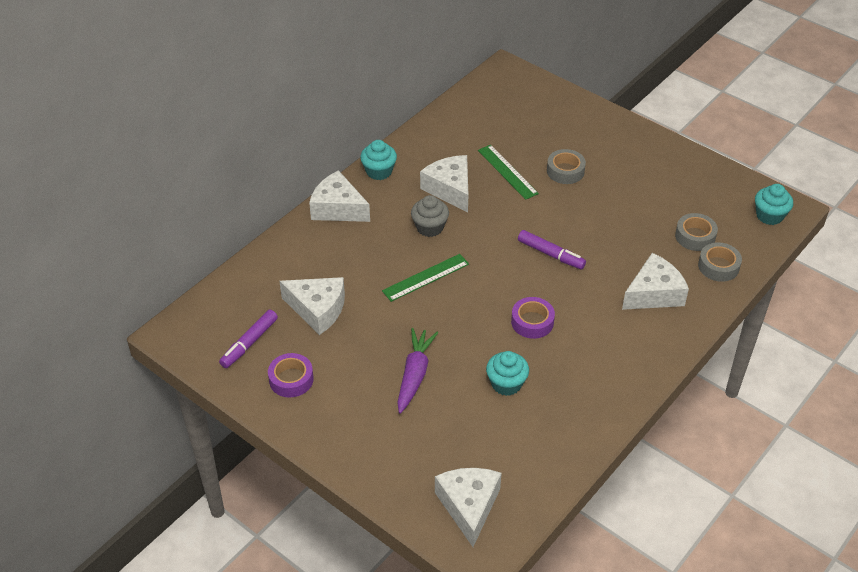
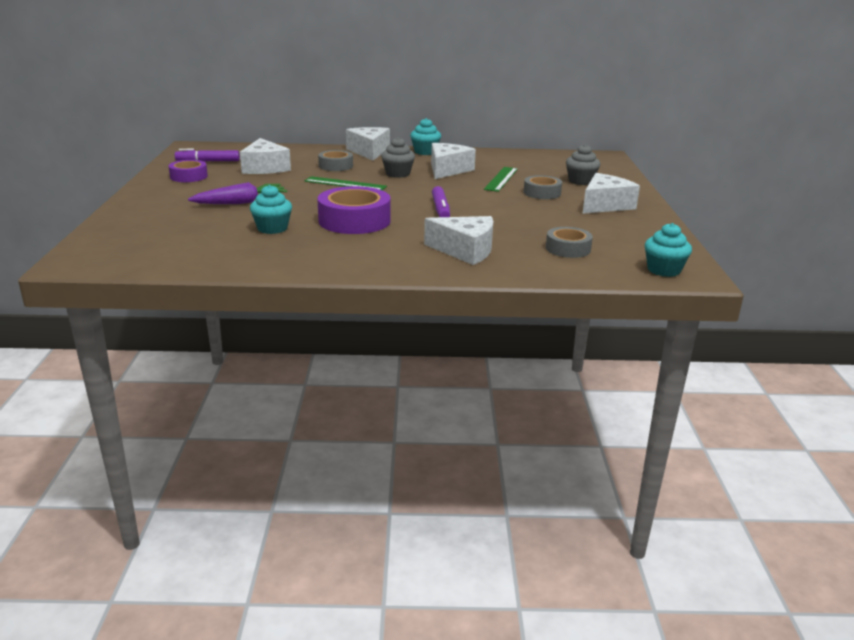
camera: 50 degrees right, 20 degrees down
white cheese [435,468,502,547] -> white cheese moved to [583,173,640,214]
purple tape [511,297,555,339] -> purple tape [317,186,390,234], size x1.72
grey tape [698,242,742,282] -> grey tape moved to [318,150,353,171]
none -> grey cupcake [566,144,601,185]

